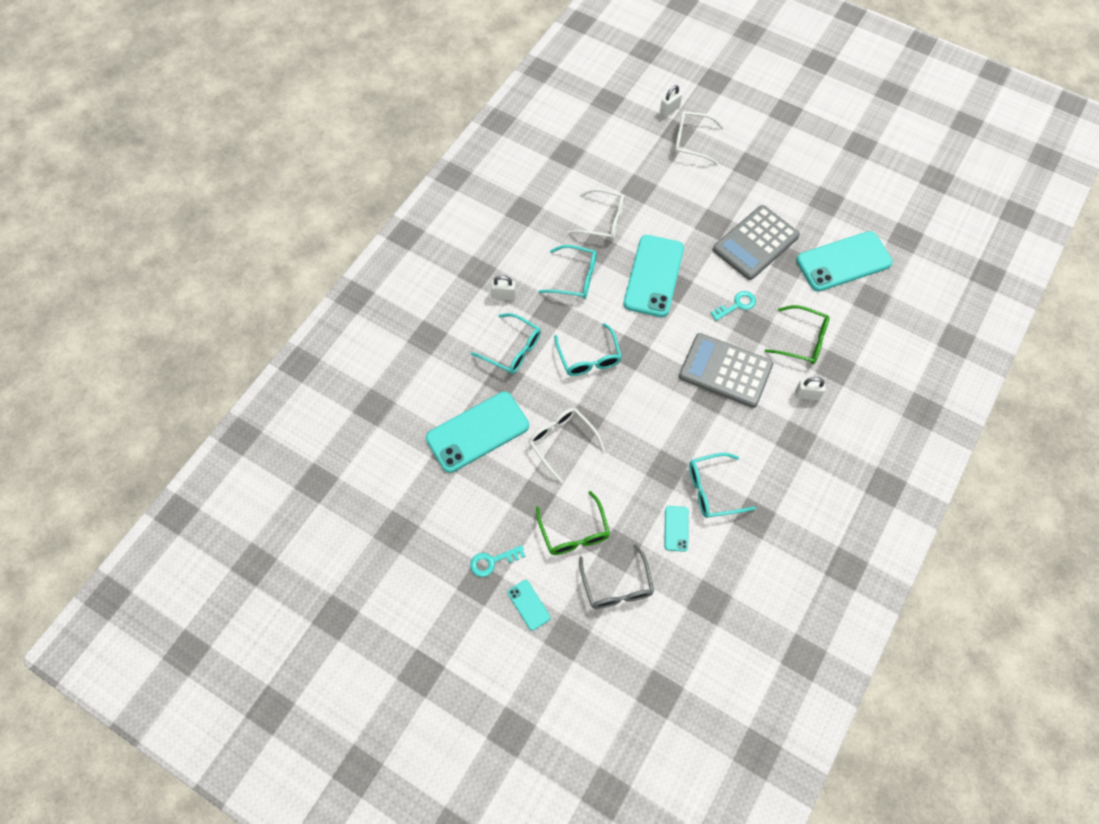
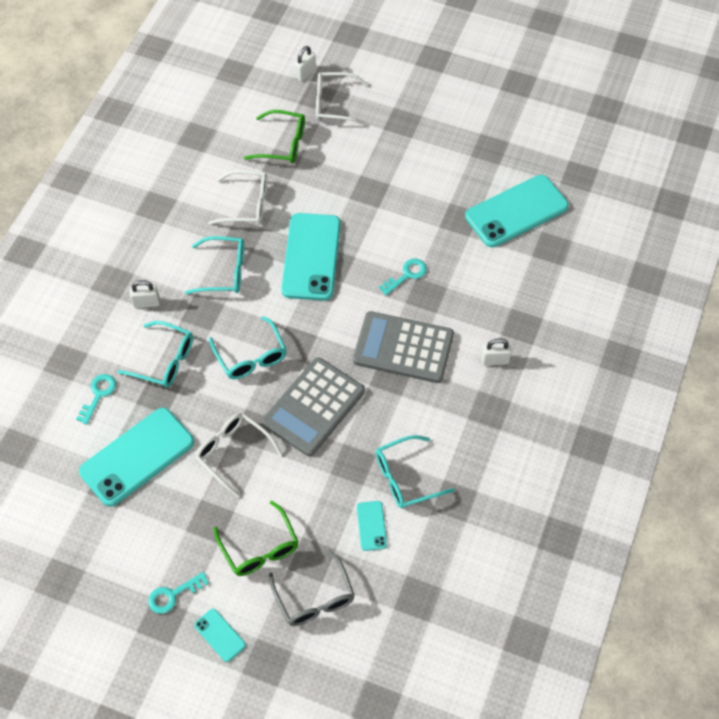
camera: 10 degrees left, 5 degrees down
grey calculator [713,205,800,280] -> grey calculator moved to [262,357,365,456]
green glasses [764,305,830,364] -> green glasses moved to [244,110,305,163]
none -> turquoise key [76,374,116,425]

